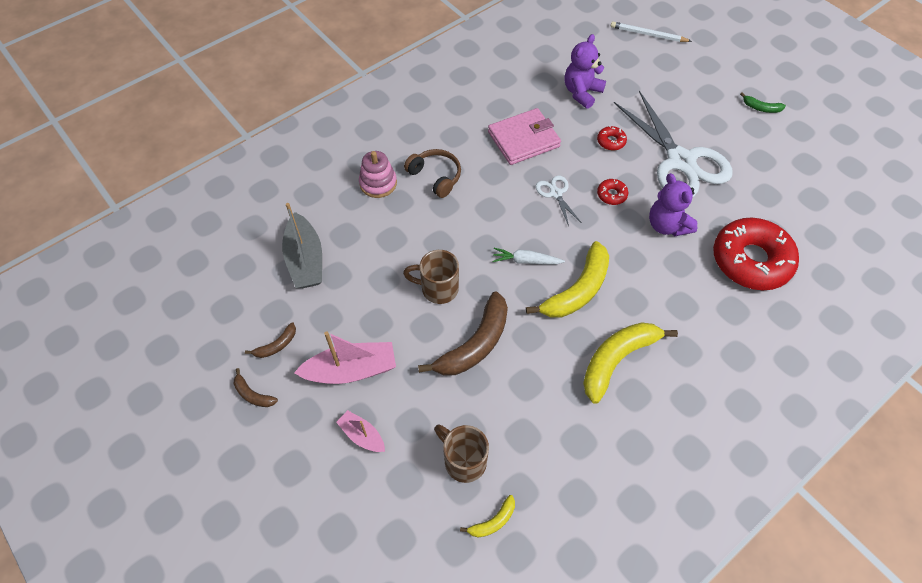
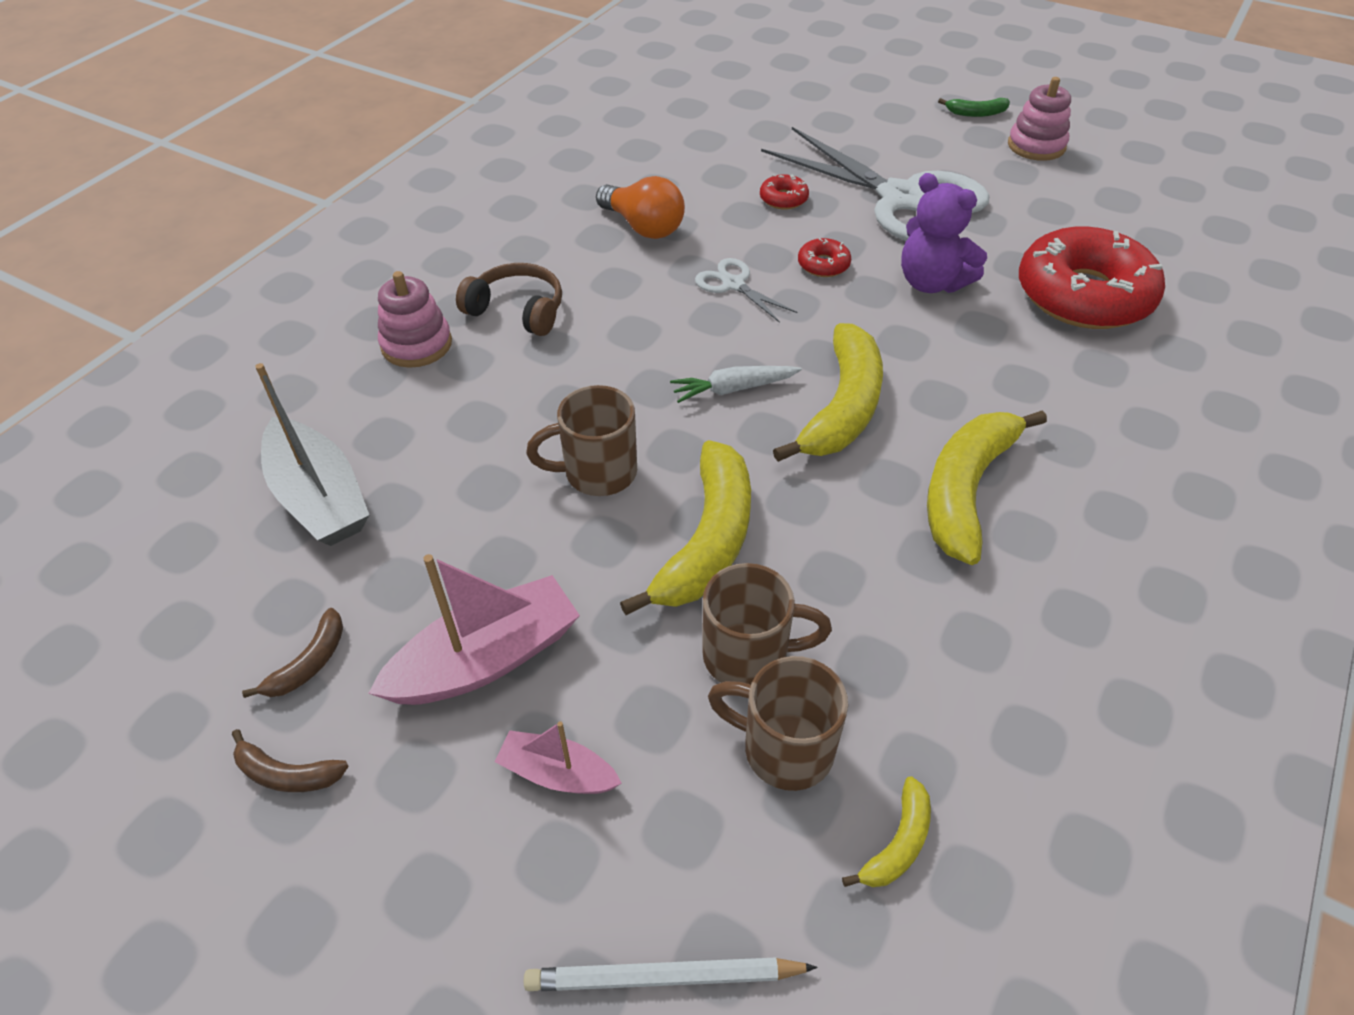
camera: 20 degrees left, 10 degrees down
brown banana [418,291,508,375] -> yellow banana [620,440,751,615]
pink wallet [488,108,561,165] -> orange light bulb [596,176,685,239]
purple teddy bear [565,34,606,109] -> none
white pencil [611,22,692,42] -> white pencil moved to [524,958,817,991]
none -> brown mug [703,563,832,684]
none -> pink stacking toy [1008,77,1071,161]

